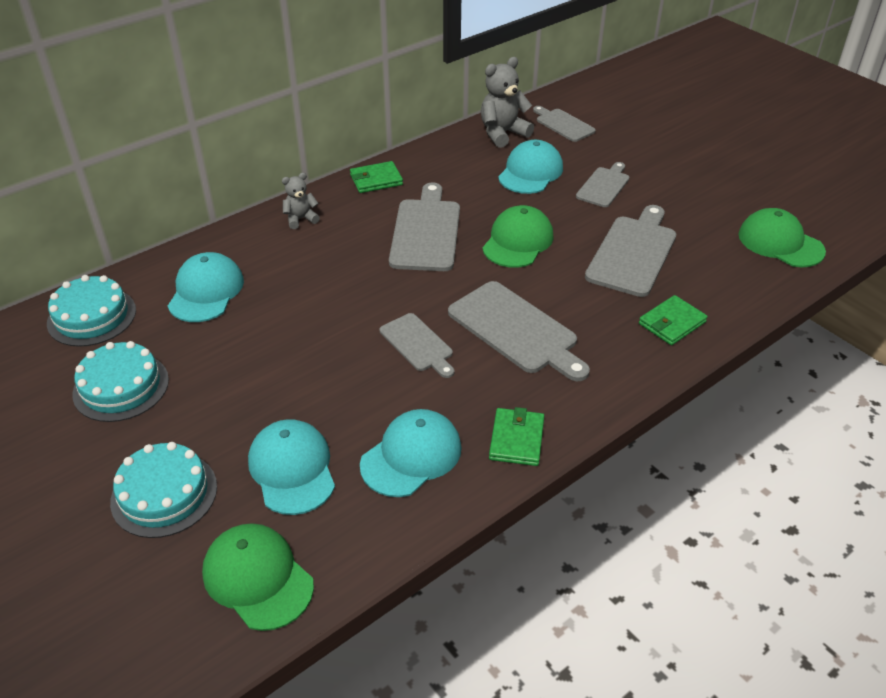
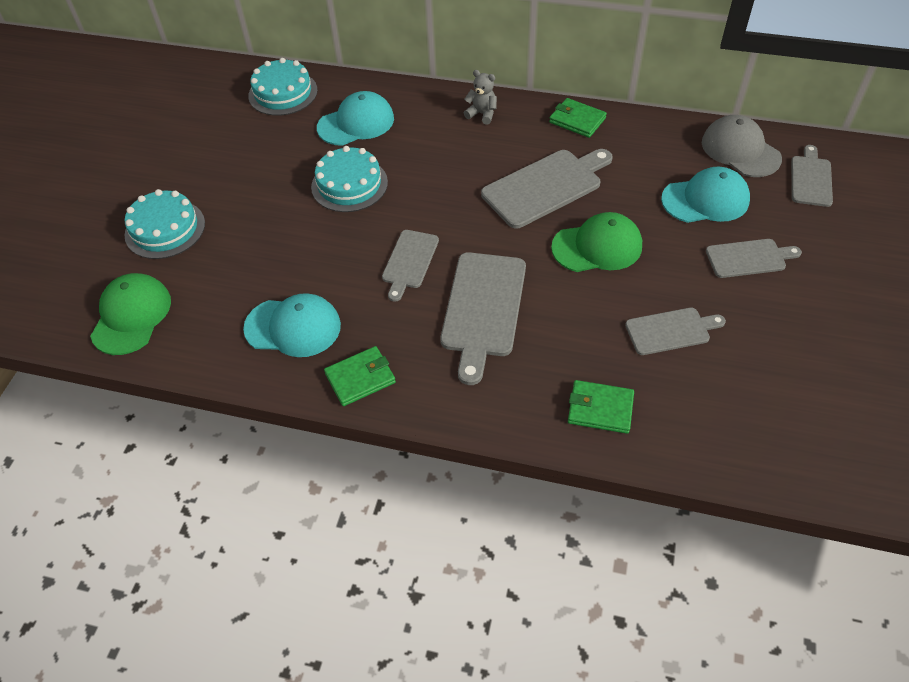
camera: 55 degrees right, 10 degrees up
turquoise cake [72,341,169,422] -> turquoise cake moved to [311,146,388,212]
turquoise cap [248,419,335,515] -> none
grey teddy bear [481,57,534,148] -> grey cap [702,115,782,177]
grey cutting board [585,205,676,297] -> grey cutting board [625,308,726,355], size x0.60
green cap [738,208,826,268] -> none

